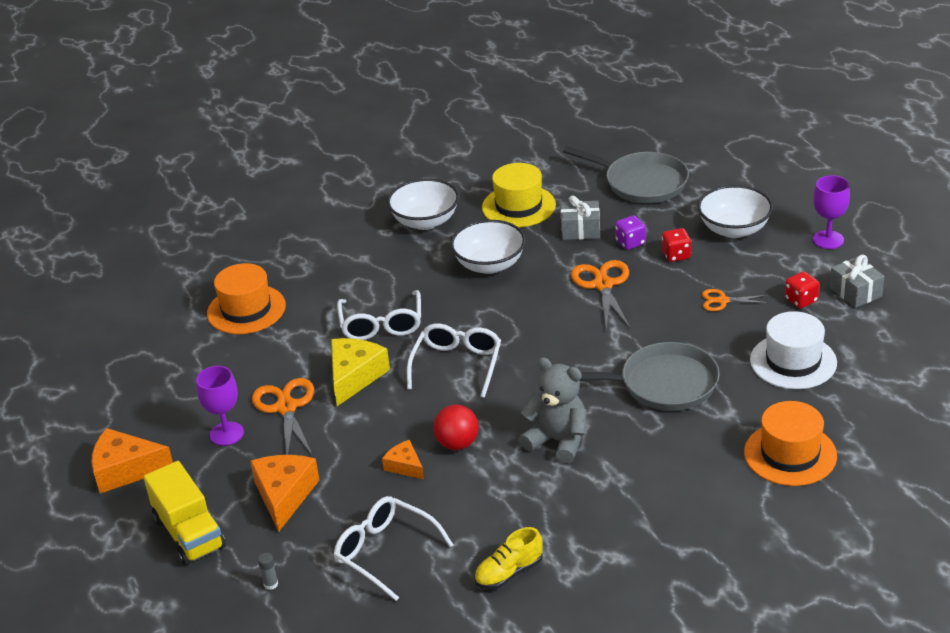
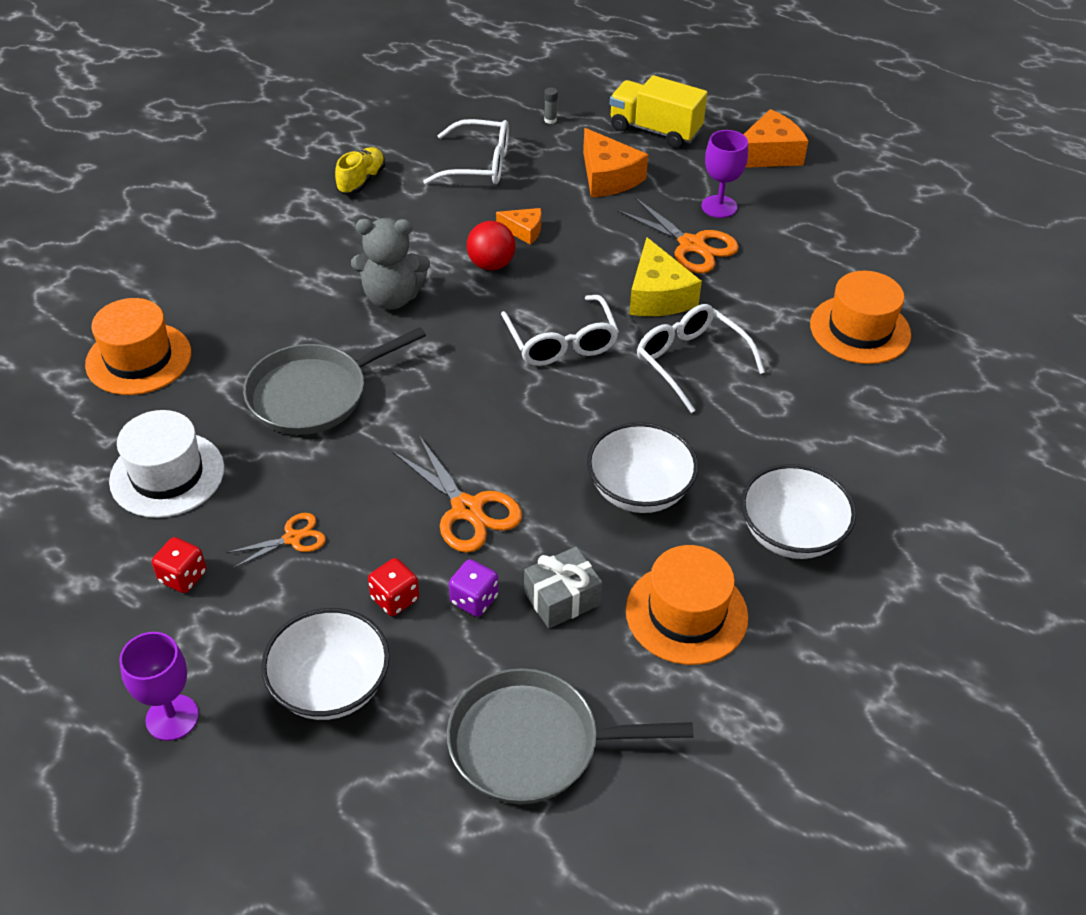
camera: 145 degrees right, 10 degrees up
yellow hat [482,163,556,227] -> orange hat [626,545,748,665]
grey gift [830,255,884,308] -> none

